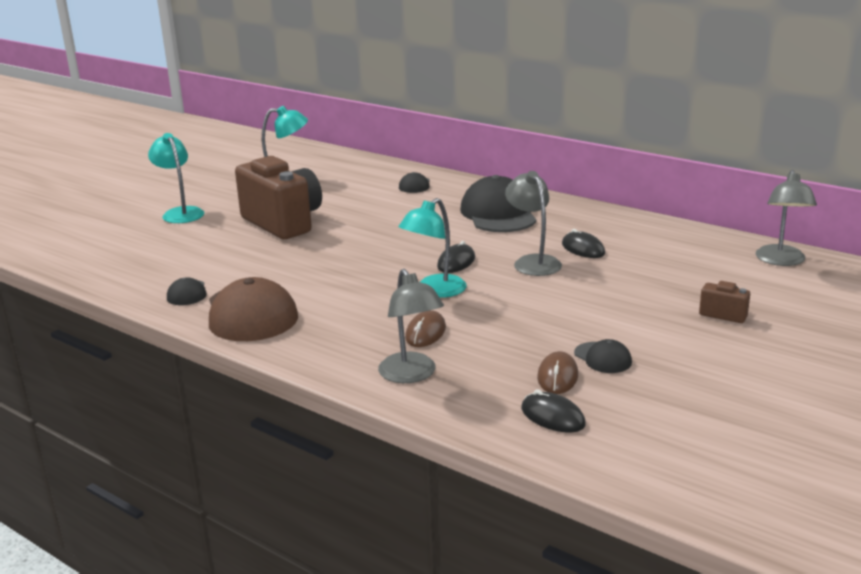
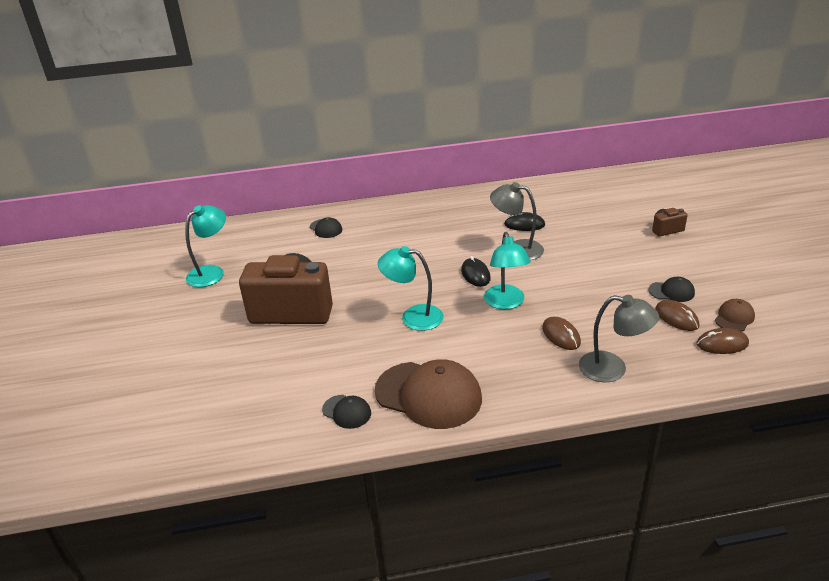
camera: 45 degrees left, 10 degrees up
turquoise lamp [148,133,204,223] -> turquoise lamp moved to [378,246,444,331]
black cap [460,175,537,232] -> none
black mouse [521,389,586,433] -> brown mouse [696,328,749,354]
grey lamp [756,170,817,266] -> none
none -> brown cap [715,299,755,331]

